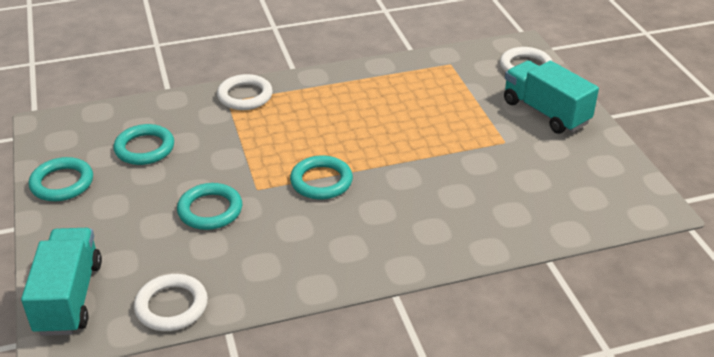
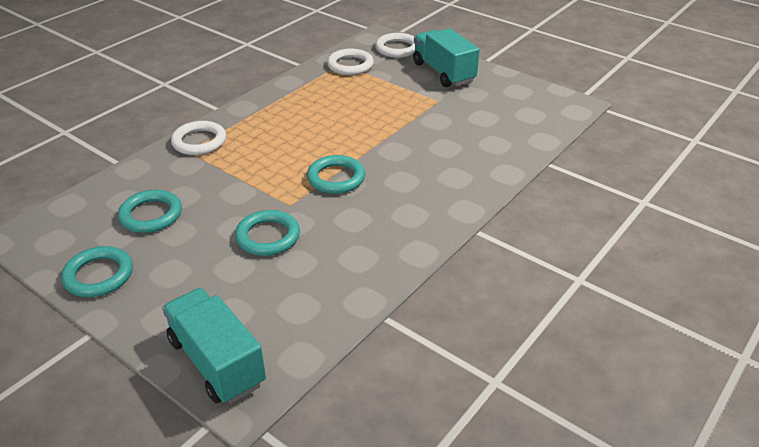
camera: 35 degrees left, 0 degrees up
white ring [134,274,208,331] -> white ring moved to [327,49,374,75]
turquoise truck [504,61,599,134] -> turquoise truck turned 45 degrees clockwise [413,28,480,87]

